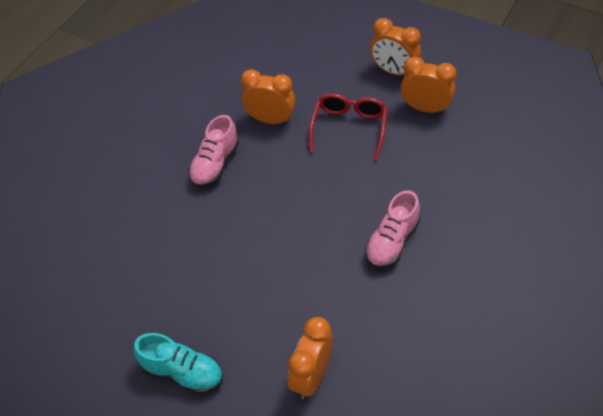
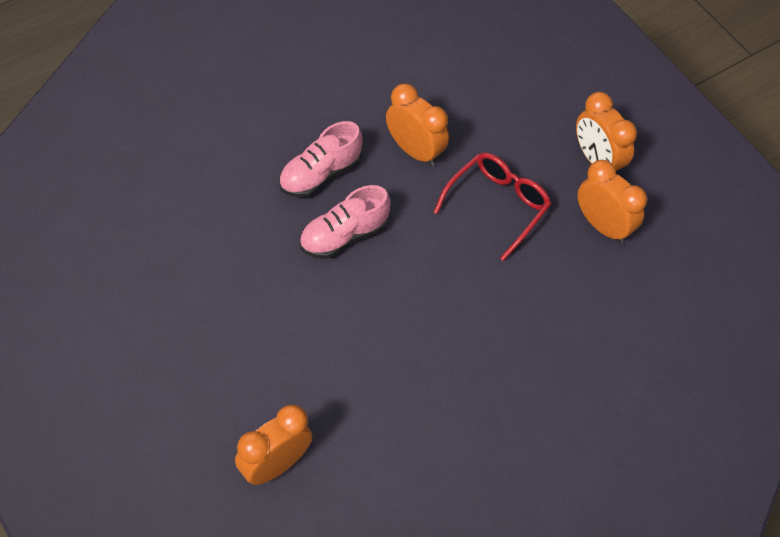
camera: 20 degrees right, 5 degrees up
turquoise shoe [133,333,223,394] -> none
pink shoe [365,190,420,269] -> pink shoe moved to [299,185,391,259]

